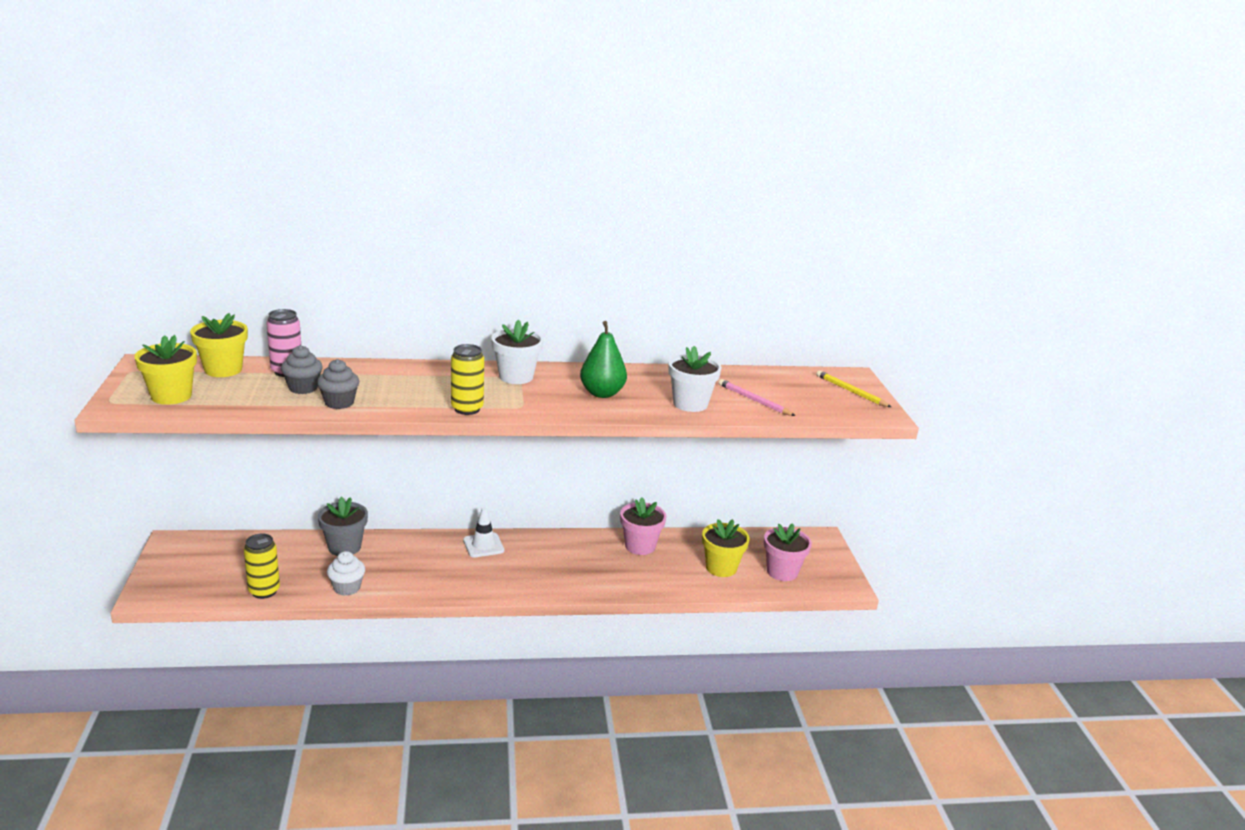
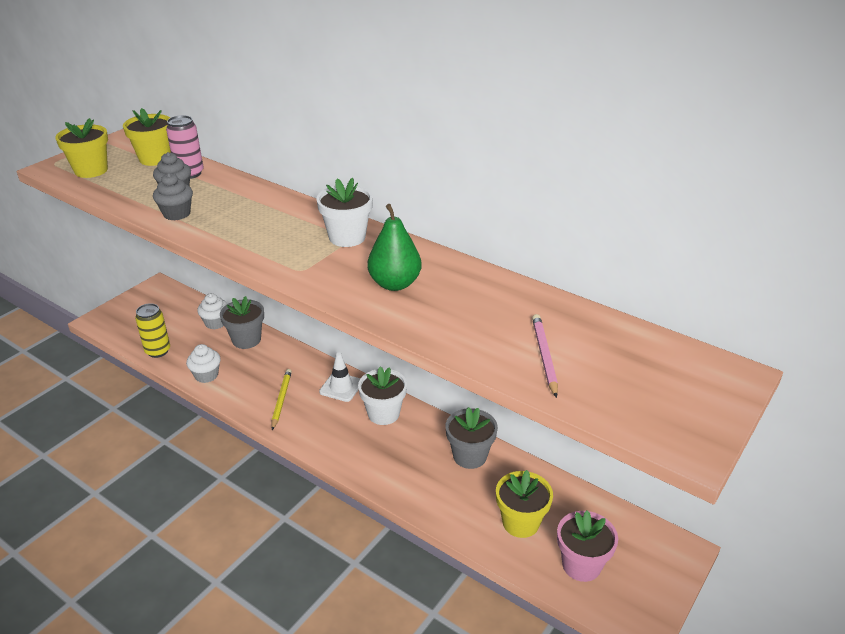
camera: 45 degrees right, 10 degrees up
yellow can [451,344,484,415] -> none
pink flower pot [620,497,667,555] -> grey flower pot [445,407,498,469]
white flower pot [668,346,722,412] -> white flower pot moved to [358,366,407,425]
yellow pencil [816,370,891,407] -> yellow pencil moved to [272,369,292,430]
none -> white cupcake [197,293,227,329]

